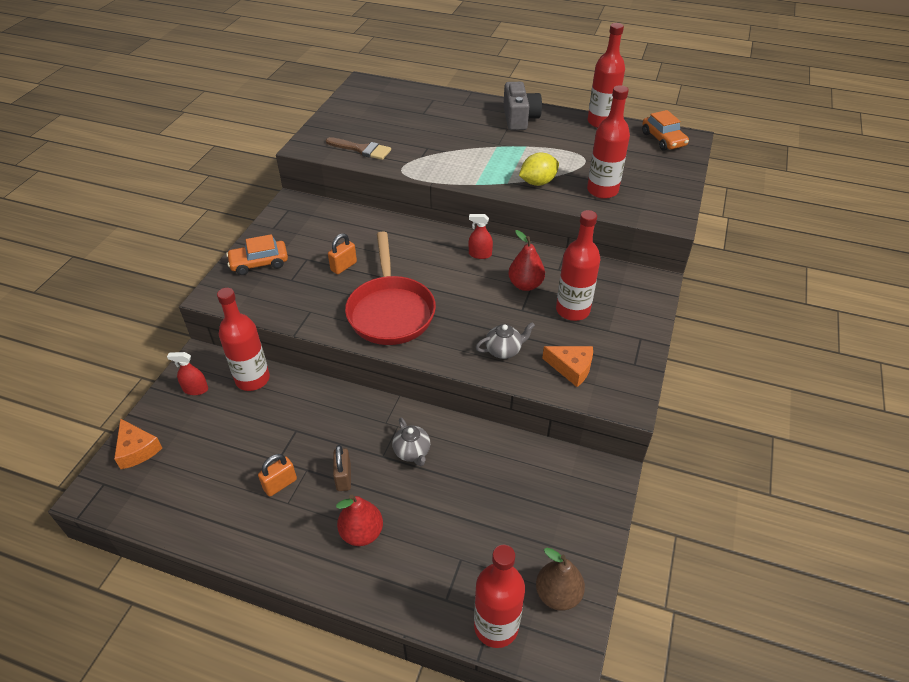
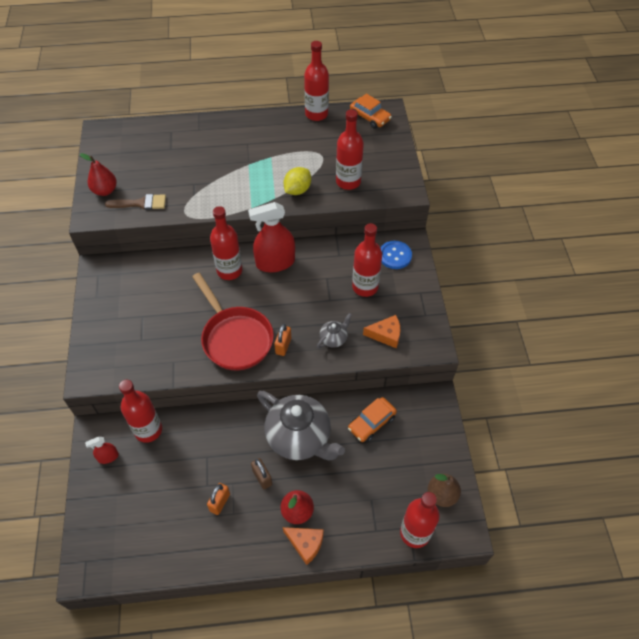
camera: 25 degrees left, 10 degrees up
orange cheese [114,419,162,469] -> orange cheese moved to [283,527,324,565]
orange car [226,234,288,275] -> orange car moved to [348,397,397,442]
orange padlock [328,233,357,274] -> orange padlock moved to [274,324,291,356]
grey teapot [392,418,430,466] -> grey teapot [257,390,345,461], size x2.27
red spray bottle [469,214,493,259] -> red spray bottle [248,202,295,272], size x2.11
grey camera [503,82,542,130] -> none
red pear [508,230,545,291] -> red pear moved to [80,153,117,196]
none -> red bottle [210,206,243,280]
none -> blue button [380,241,412,269]

